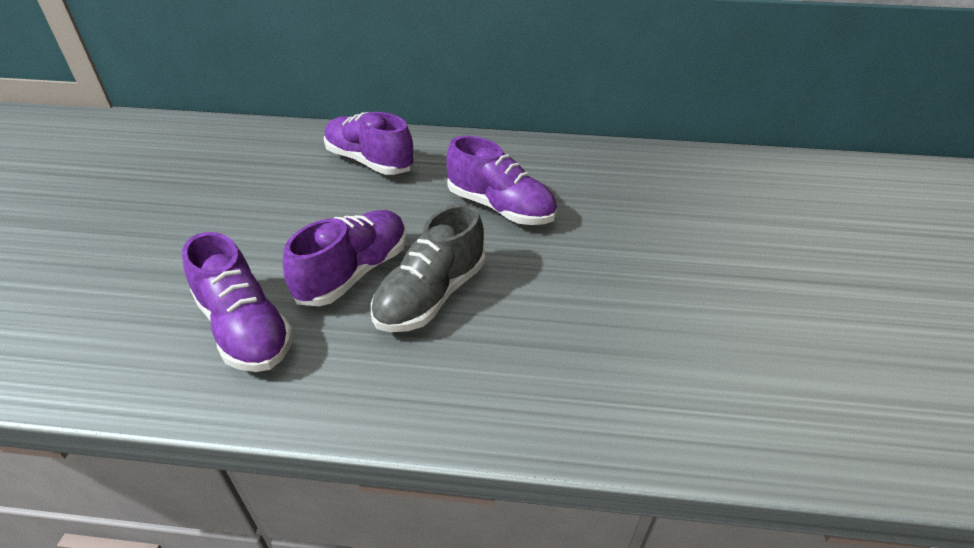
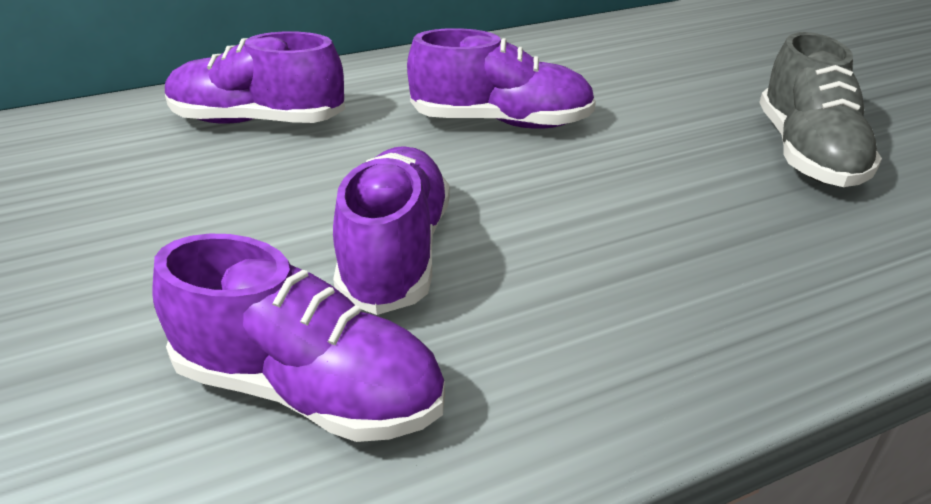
camera: 30 degrees left, 5 degrees down
grey shoe [371,204,485,332] -> grey shoe moved to [759,32,882,187]

